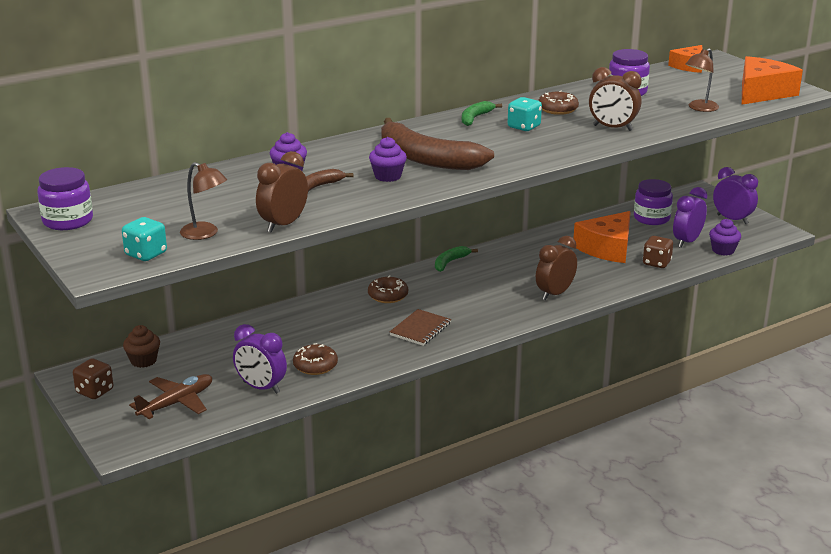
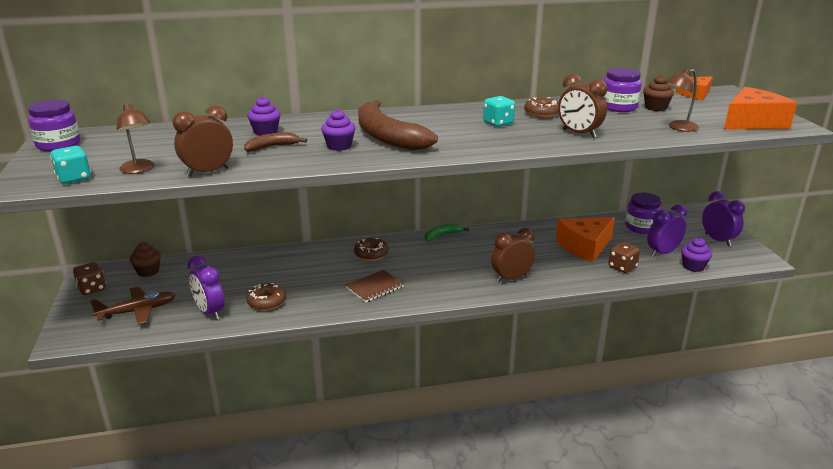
camera: 20 degrees right, 0 degrees up
green banana [462,101,502,126] -> none
none -> brown cupcake [643,75,674,111]

